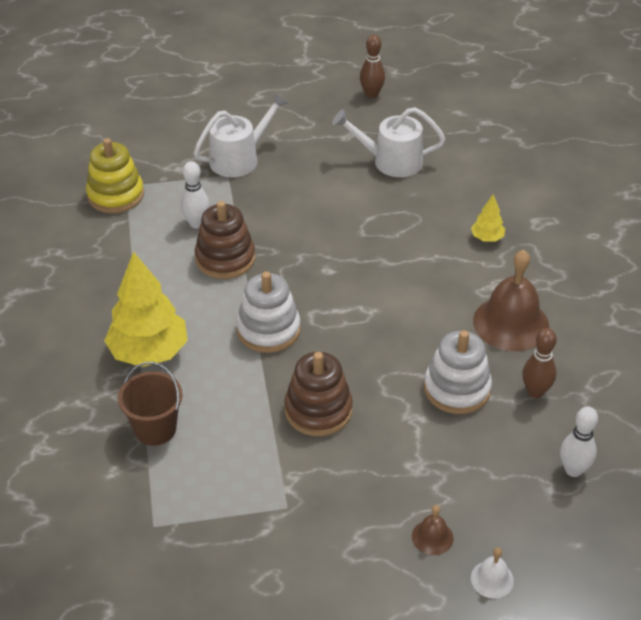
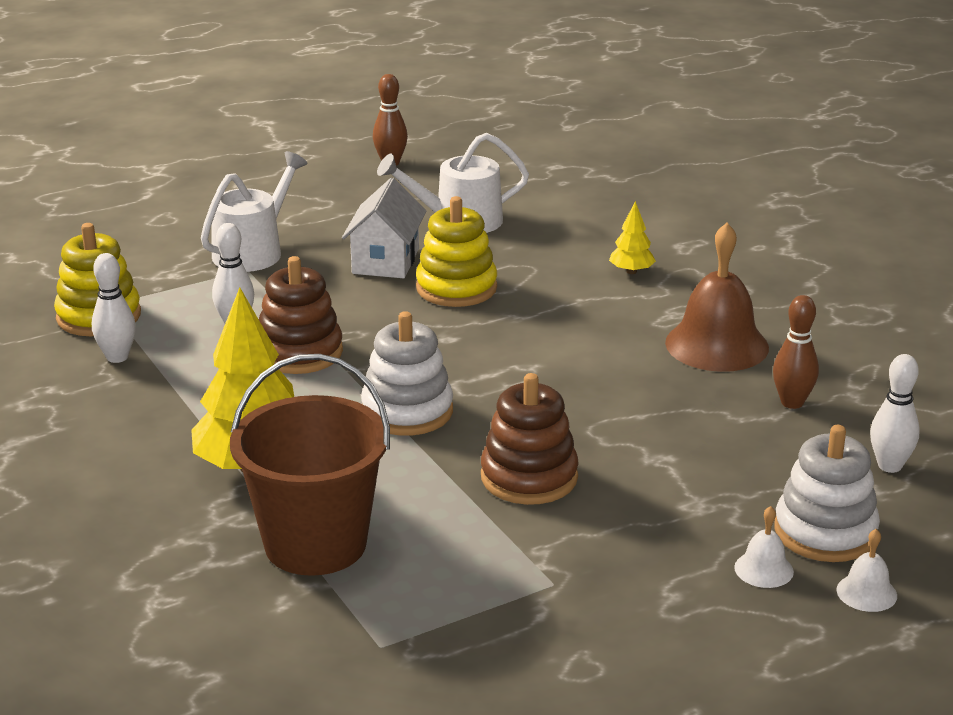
camera: 20 degrees left, 15 degrees down
brown bucket [118,362,183,446] -> brown bucket [230,354,390,576], size x1.64
brown bell [412,505,454,555] -> white bell [734,506,794,588]
white stacking toy [424,330,492,414] -> white stacking toy moved to [774,425,880,562]
none -> white bowling pin [92,253,136,363]
none -> white house [342,178,427,278]
none -> yellow stacking toy [416,196,497,307]

